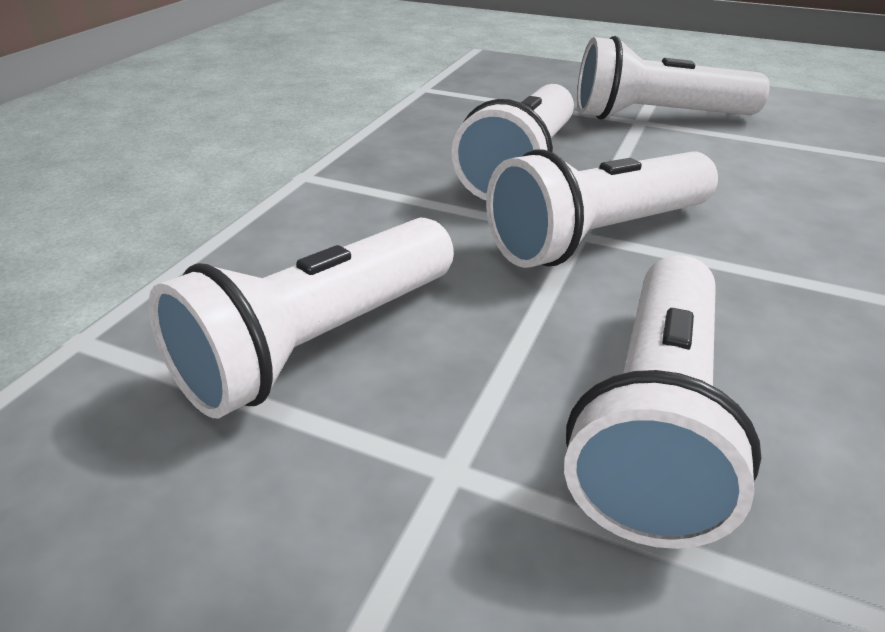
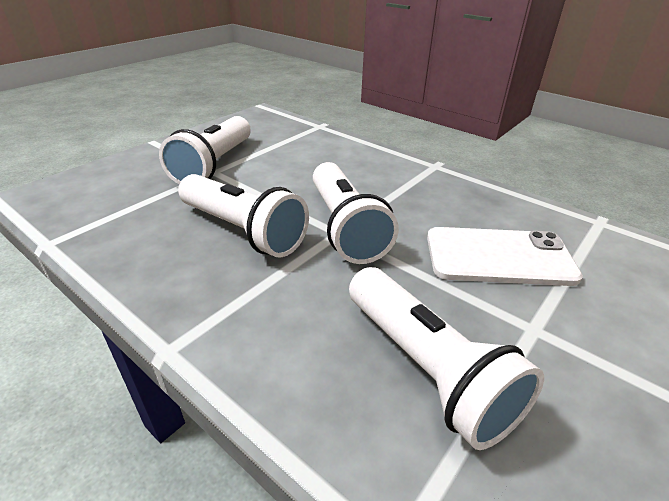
camera: 75 degrees left, 0 degrees up
white flashlight [564,255,761,549] -> white phone [427,227,583,286]

